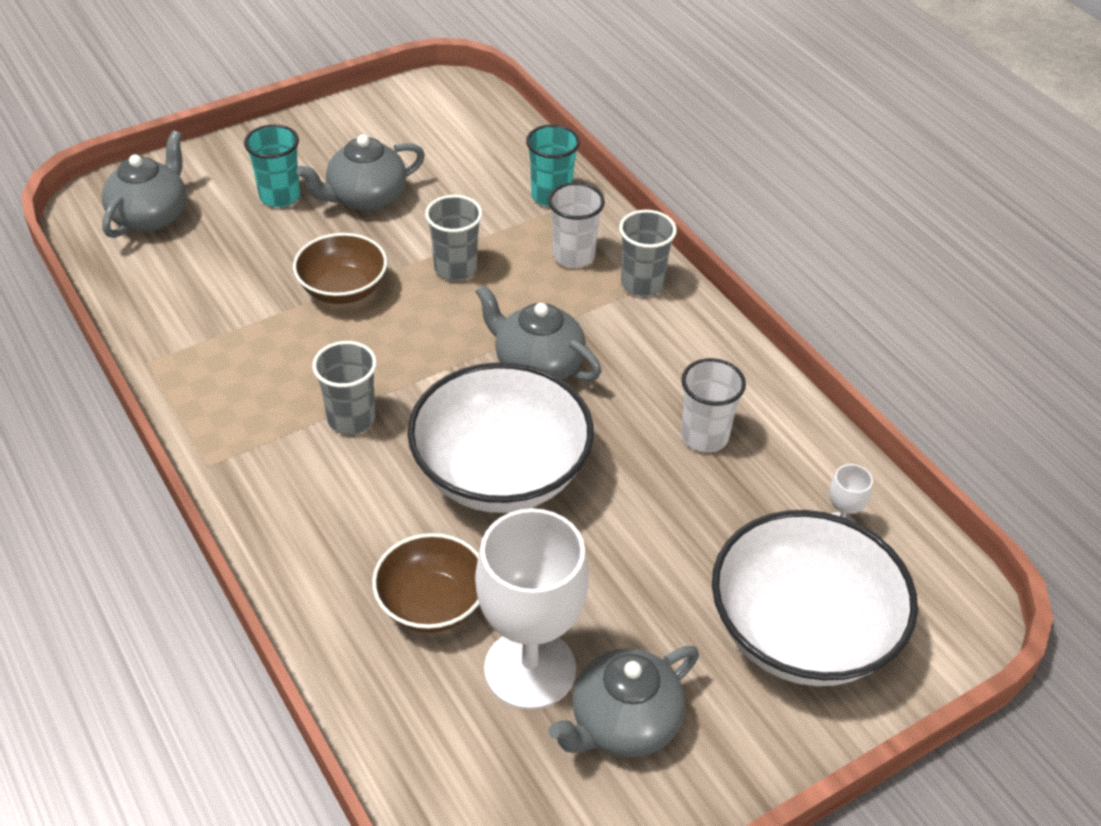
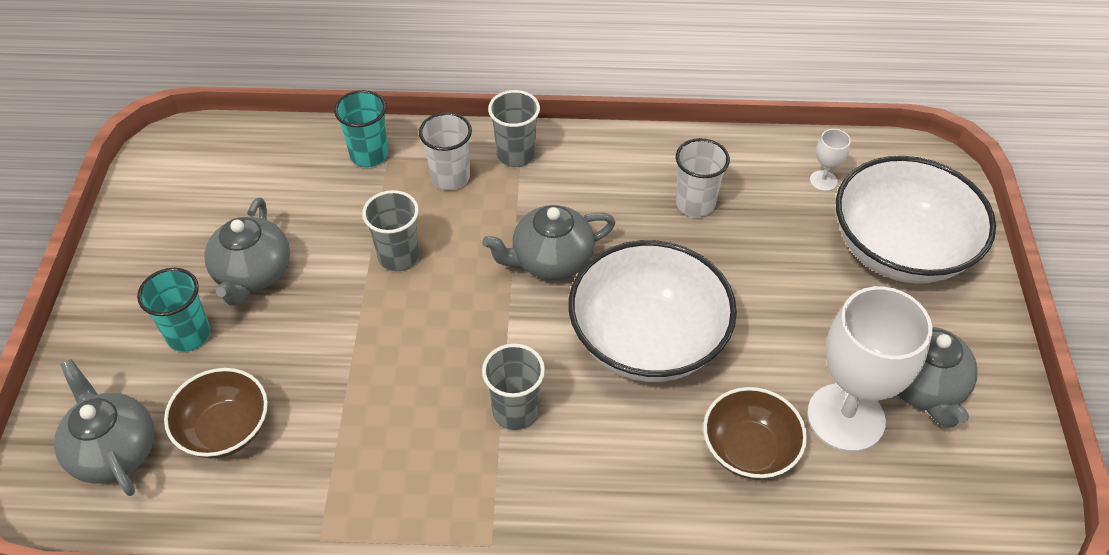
camera: 55 degrees left, 5 degrees up
brown bowl [293,233,387,304] -> brown bowl moved to [164,368,268,458]

